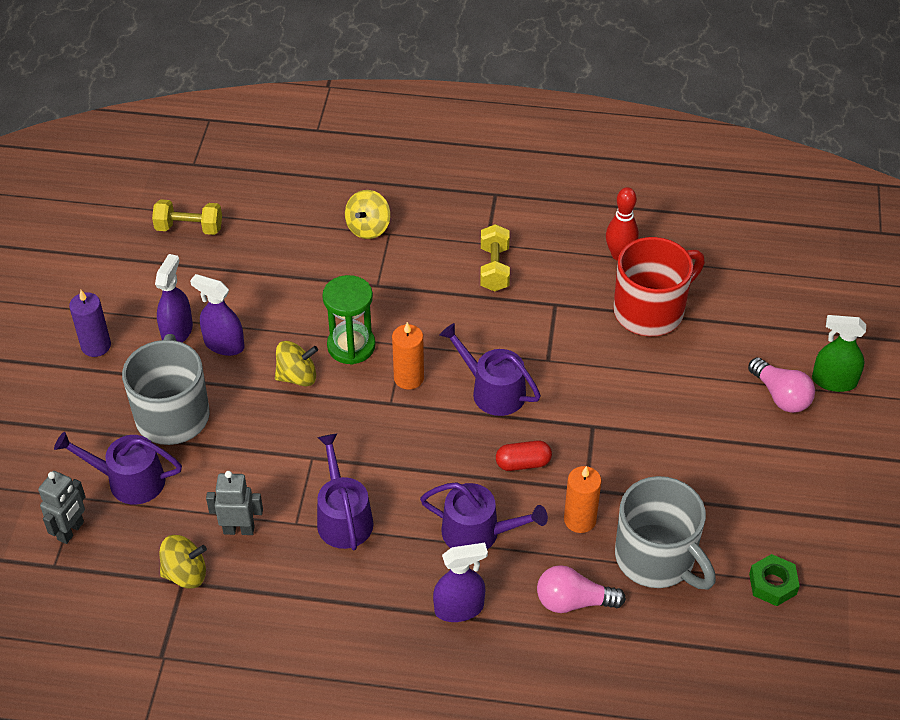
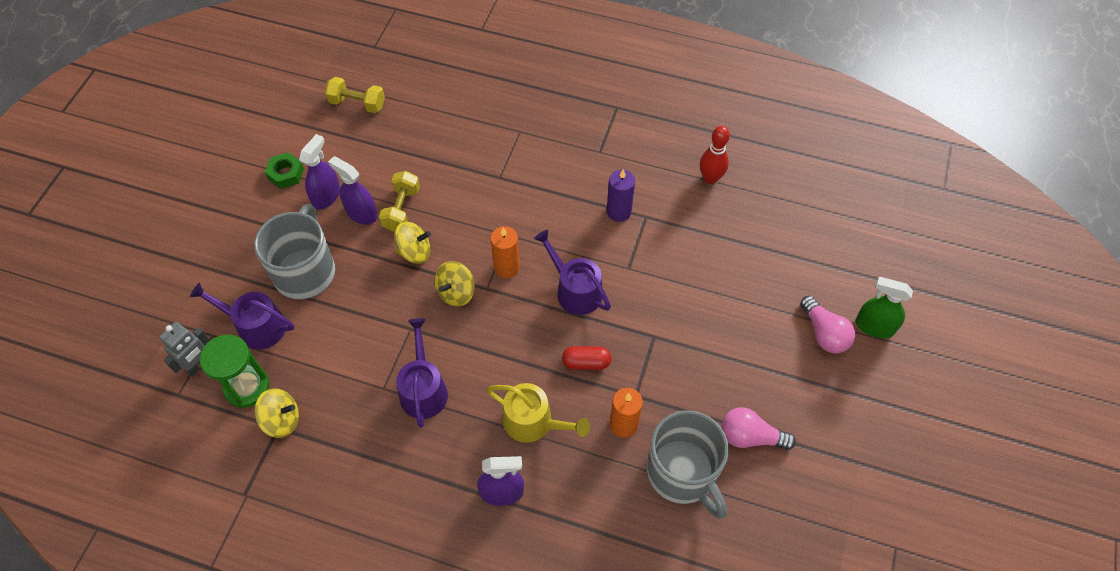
camera: 10 degrees right, 10 degrees up
purple candle [69,290,111,357] -> purple candle moved to [607,169,635,222]
grey robot [206,471,263,535] -> none
green hourglass [322,275,376,365] -> green hourglass moved to [200,335,270,408]
yellow spinning top [345,190,390,239] -> yellow spinning top moved to [434,261,475,307]
purple watering can [420,482,548,549] -> yellow watering can [486,383,590,443]
yellow dumbbell [480,224,510,291] -> yellow dumbbell moved to [379,171,420,232]
pink light bulb [537,565,626,613] -> pink light bulb moved to [722,407,796,450]
red mug [613,237,705,336] -> none
green nut [749,554,800,606] -> green nut moved to [265,152,304,189]

